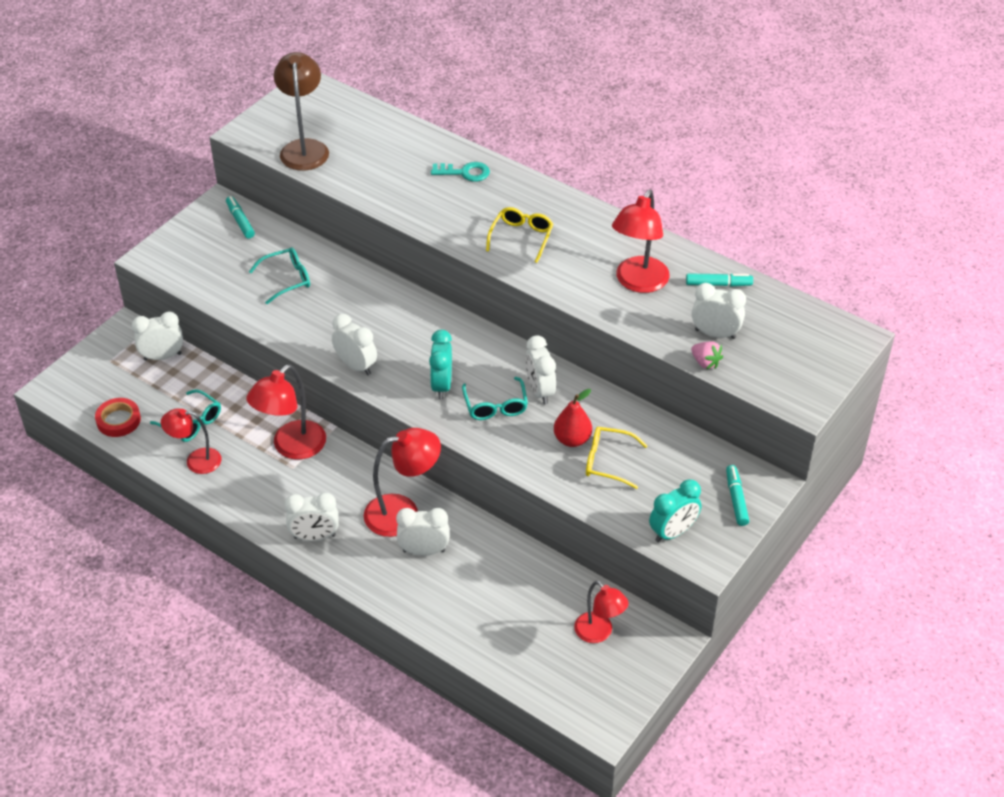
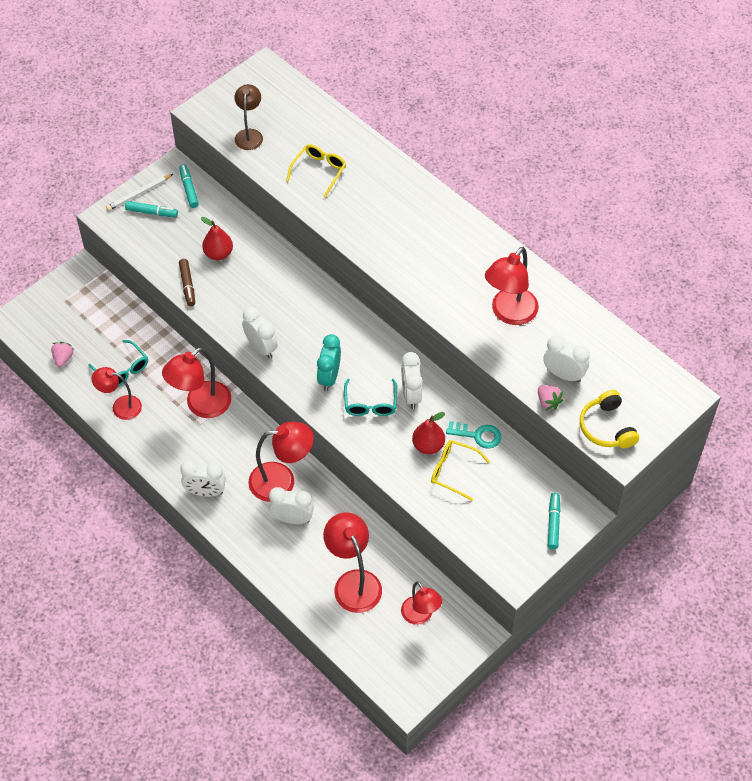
camera: 10 degrees right, 10 degrees up
red tape [95,398,141,437] -> pink strawberry [51,342,74,367]
white clock [132,311,183,360] -> none
turquoise glasses [249,248,310,304] -> red pear [201,217,233,260]
brown lamp [274,52,329,171] -> brown lamp [235,84,263,150], size x0.65
turquoise key [431,162,490,182] -> turquoise key moved to [446,421,501,449]
yellow glasses [486,207,553,263] -> yellow glasses moved to [286,144,346,197]
turquoise clock [649,479,701,542] -> none
turquoise marker [686,273,753,287] -> turquoise marker moved to [125,201,178,217]
none -> white pencil [106,174,173,211]
none -> brown marker [179,259,195,306]
none -> red lamp [323,512,382,613]
none -> yellow headphones [580,390,639,448]

